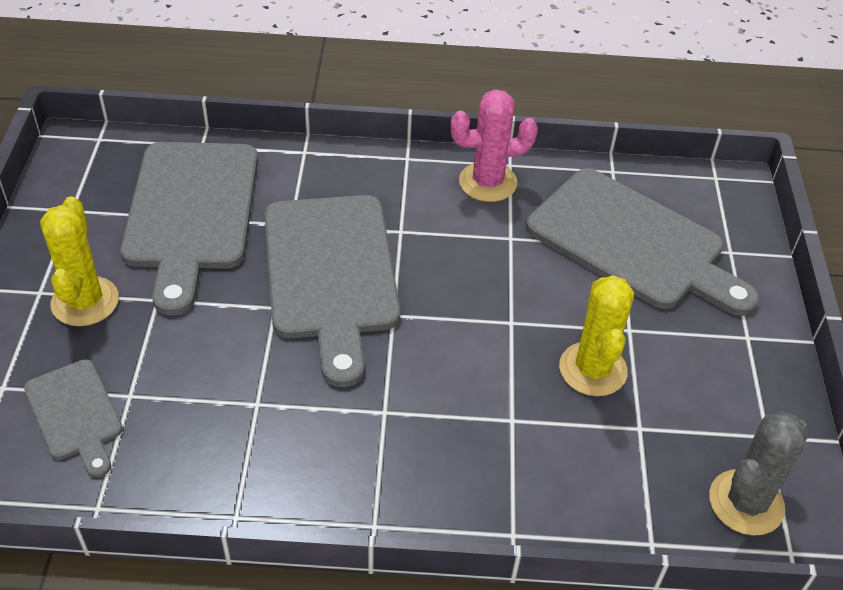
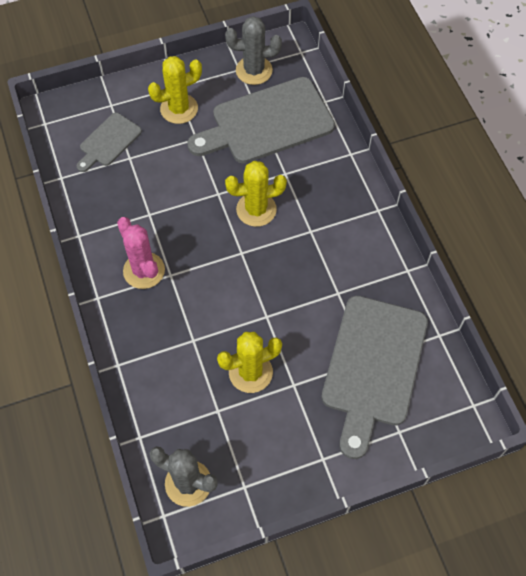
camera: 70 degrees right, 15 degrees up
grey cutting board [265,195,400,387] -> yellow cactus [225,161,287,227]
pink cactus [451,89,538,202] -> pink cactus moved to [117,217,165,289]
none -> grey cactus [225,16,282,85]

